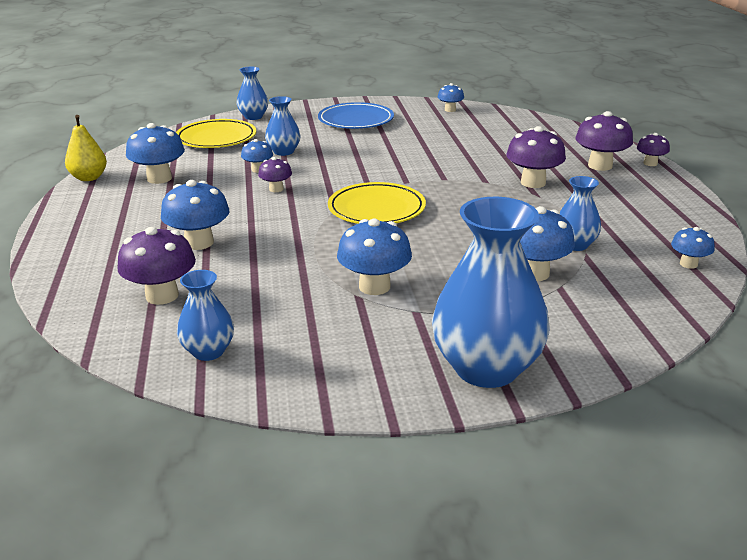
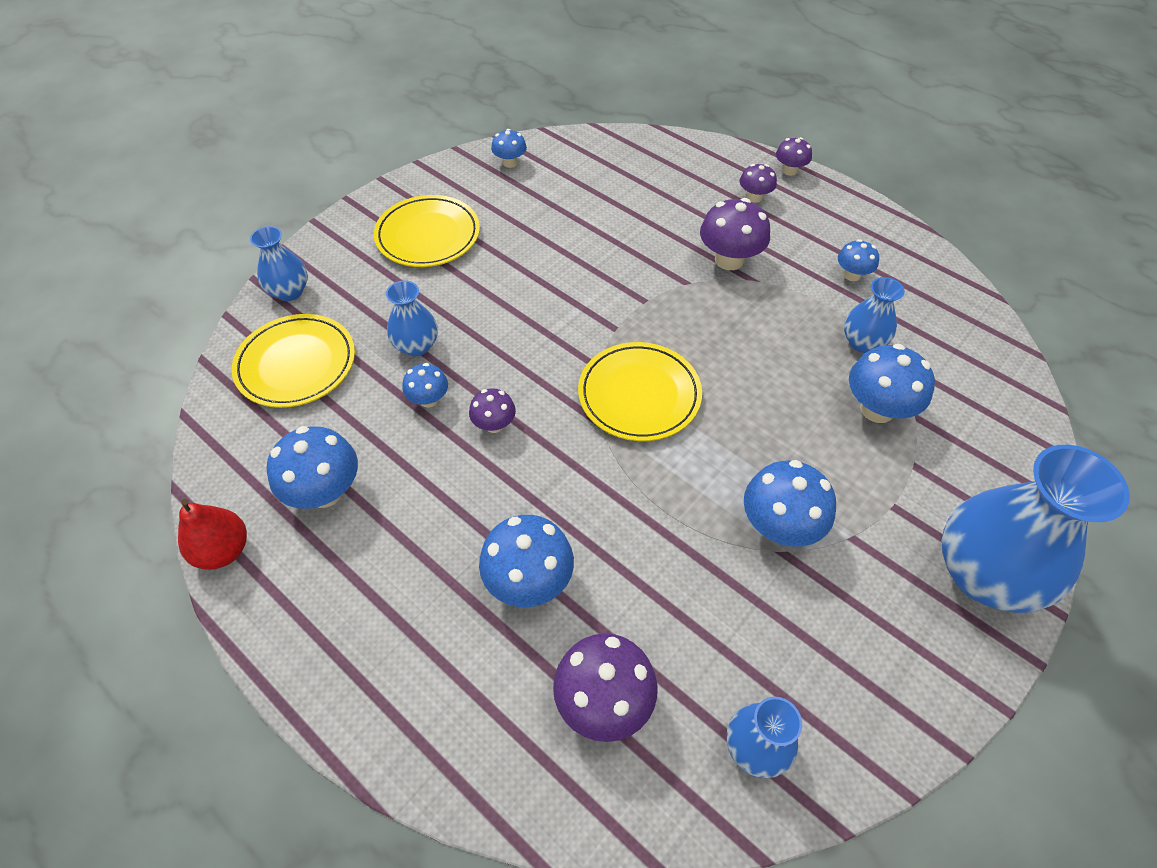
camera: 40 degrees left, 25 degrees up
yellow pear [65,115,107,181] -> red pear [178,499,247,570]
blue plate [318,102,394,129] -> yellow plate [374,195,480,267]
purple mushroom [575,111,633,171] -> purple mushroom [740,164,777,203], size x0.57
blue mushroom [671,227,715,269] -> blue mushroom moved to [838,239,879,281]

